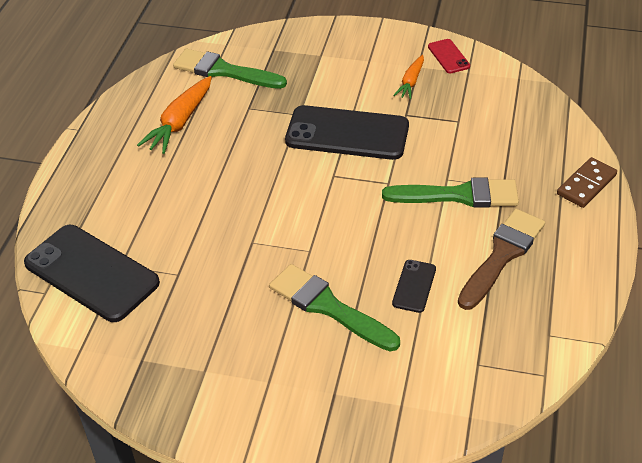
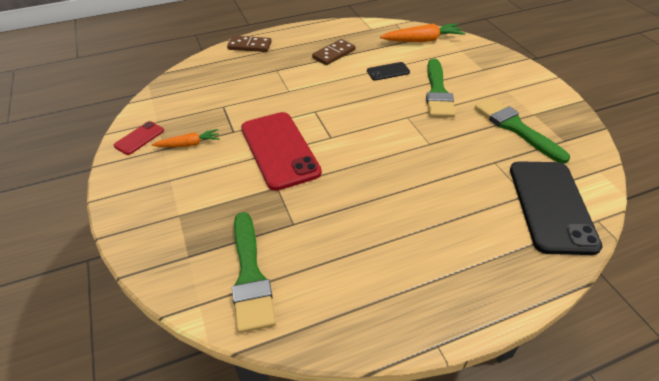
camera: 125 degrees left, 0 degrees up
orange carrot [137,76,212,154] -> orange carrot moved to [380,23,465,42]
black phone [285,105,409,160] -> red phone [241,112,322,191]
green brush [382,178,519,208] -> green brush moved to [475,97,570,164]
brown brush [458,209,545,310] -> brown domino [312,39,355,65]

